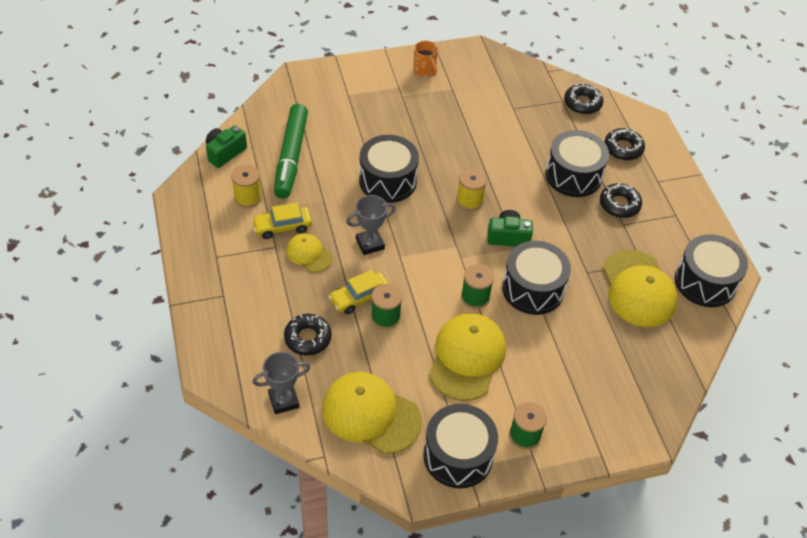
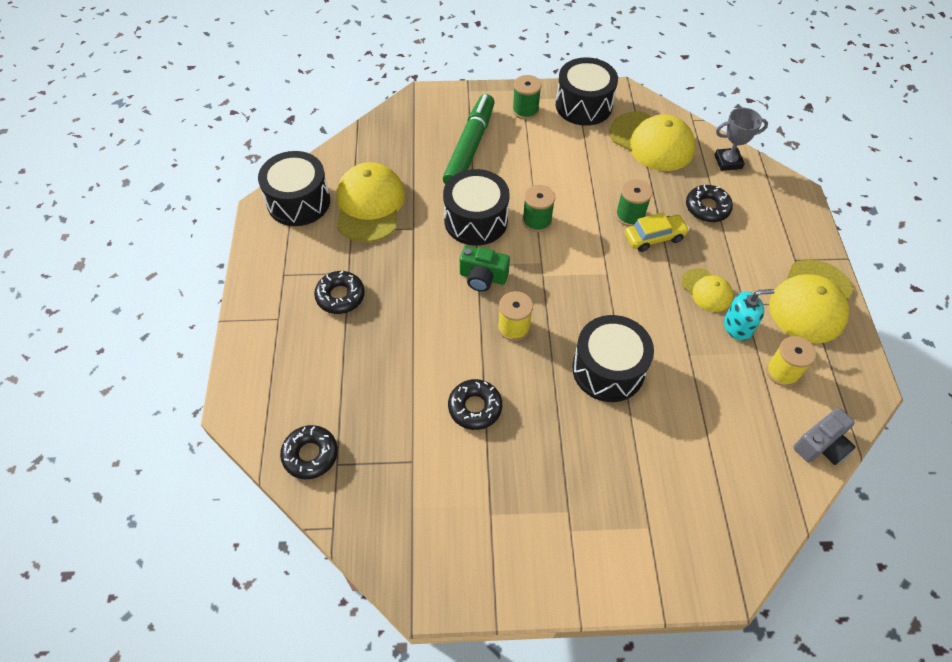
camera: 165 degrees left, 5 degrees up
green camera [206,125,247,168] -> grey camera [793,408,855,465]
yellow car [252,203,312,239] -> turquoise soap dispenser [724,289,775,341]
green marker [274,104,308,199] -> green marker moved to [443,94,495,185]
grey trophy [346,195,396,255] -> none
orange mug [413,41,438,77] -> none
yellow cap [429,313,506,401] -> yellow cap moved to [769,259,853,343]
black drum [545,130,609,197] -> none
black donut [605,128,645,160] -> black donut moved to [448,379,502,430]

